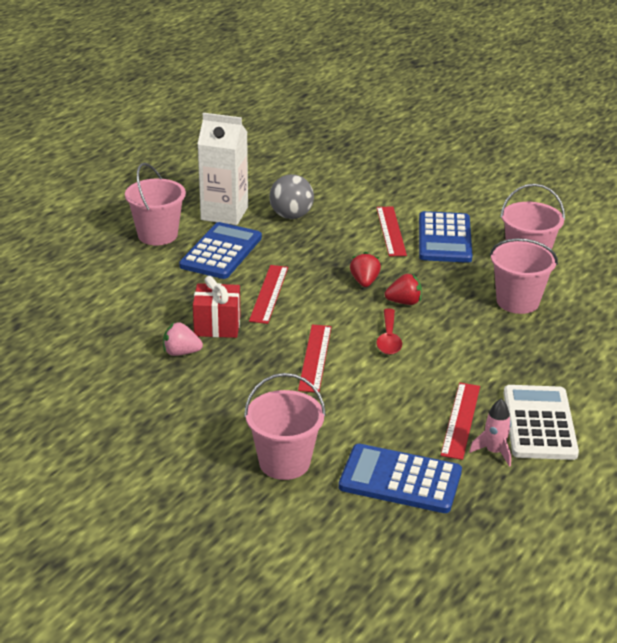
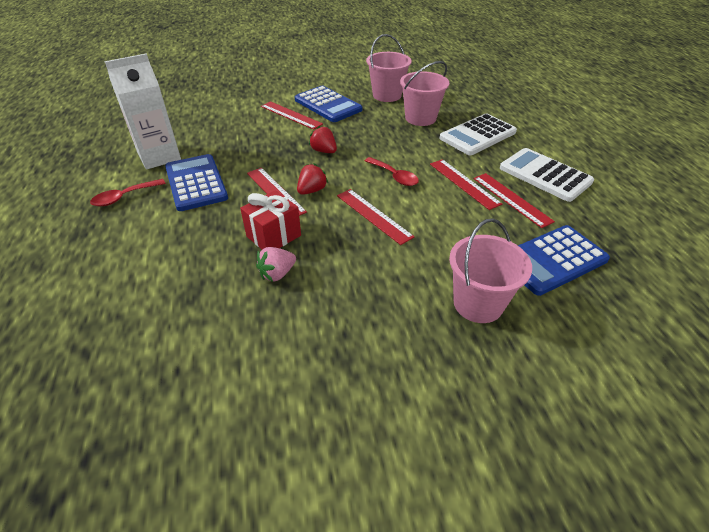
camera: 45 degrees left, 10 degrees up
pink bucket [125,163,186,245] -> red spoon [90,179,166,206]
grey ball [269,174,314,219] -> none
red strawberry [385,274,422,305] -> red strawberry moved to [297,163,328,195]
pink rocket [469,399,511,467] -> none
none -> red ruler [430,159,502,210]
none -> white calculator [439,114,517,155]

